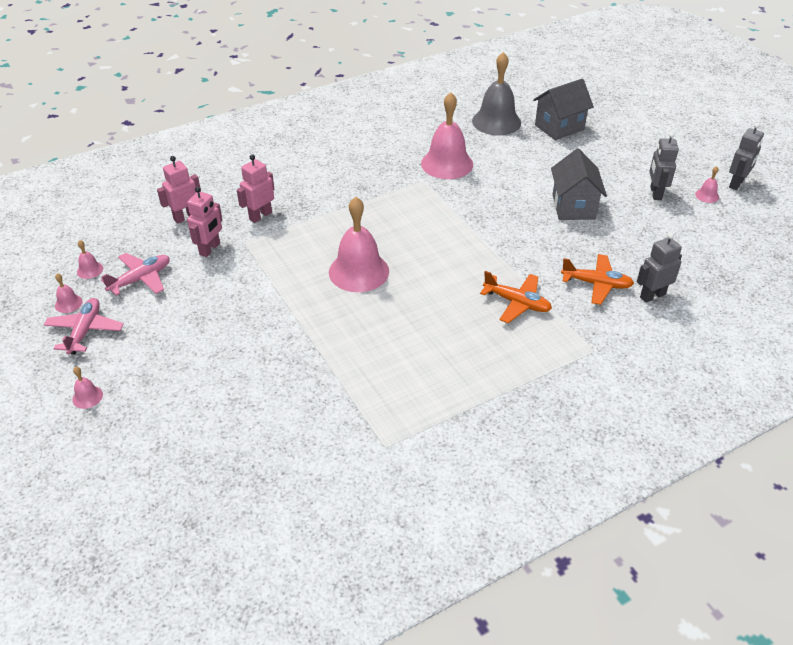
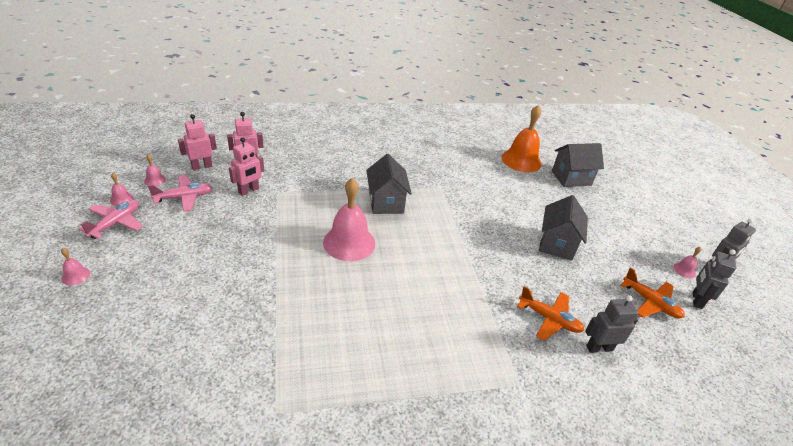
camera: 15 degrees right, 5 degrees down
pink robot [237,154,274,223] -> pink robot moved to [178,114,217,170]
pink bell [421,92,473,179] -> none
grey bell [472,52,521,135] -> orange bell [502,105,542,172]
orange plane [480,271,552,323] -> orange plane moved to [620,267,685,319]
grey robot [649,132,679,200] -> grey robot moved to [693,249,737,309]
none -> grey house [366,154,412,214]

